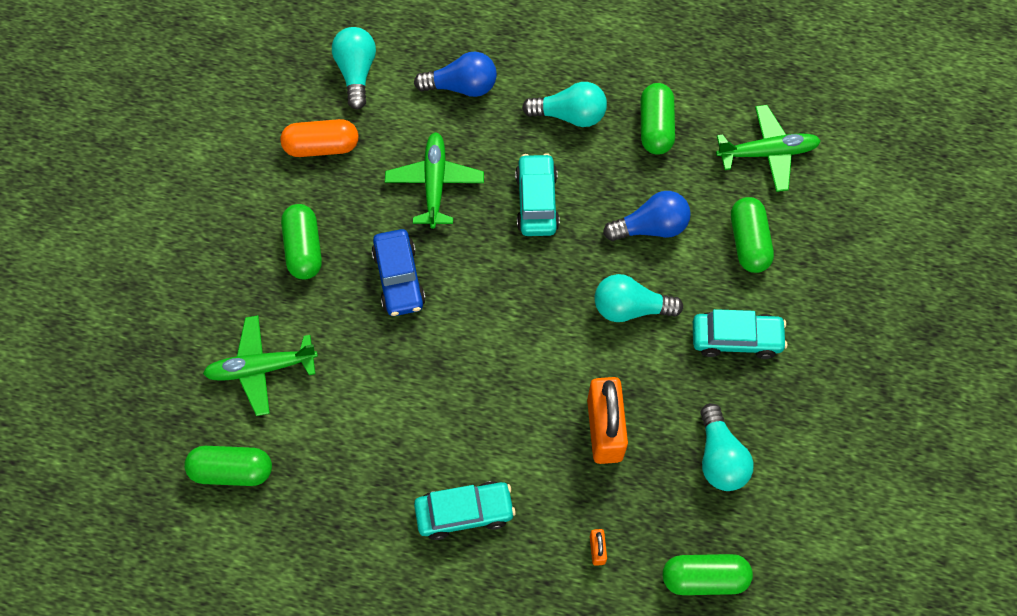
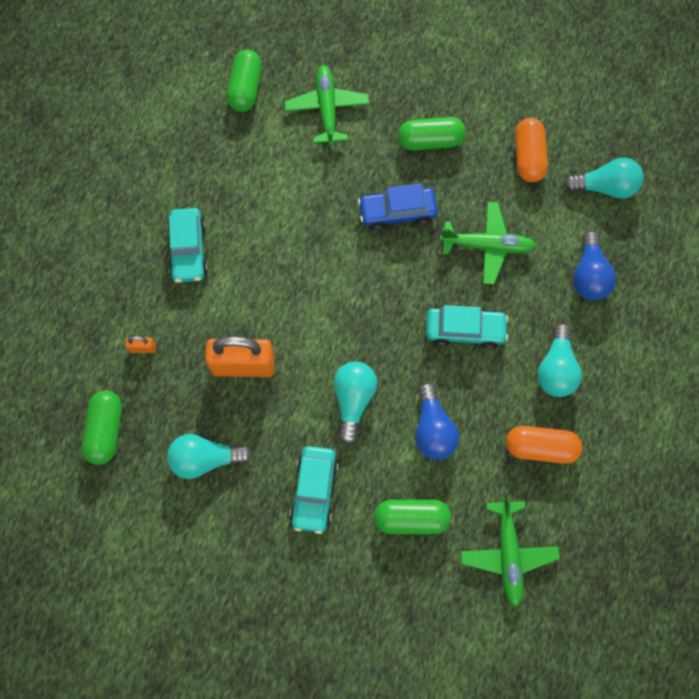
camera: 95 degrees right, 5 degrees up
green capsule [640,83,675,155] -> orange capsule [506,426,582,464]

